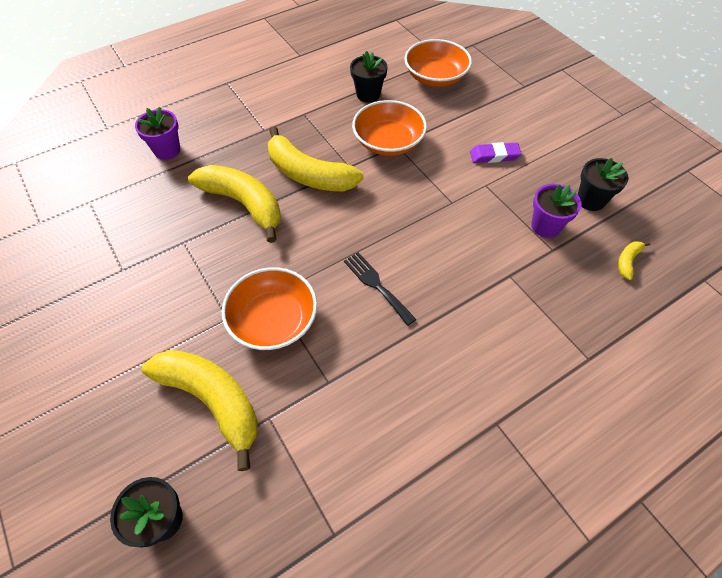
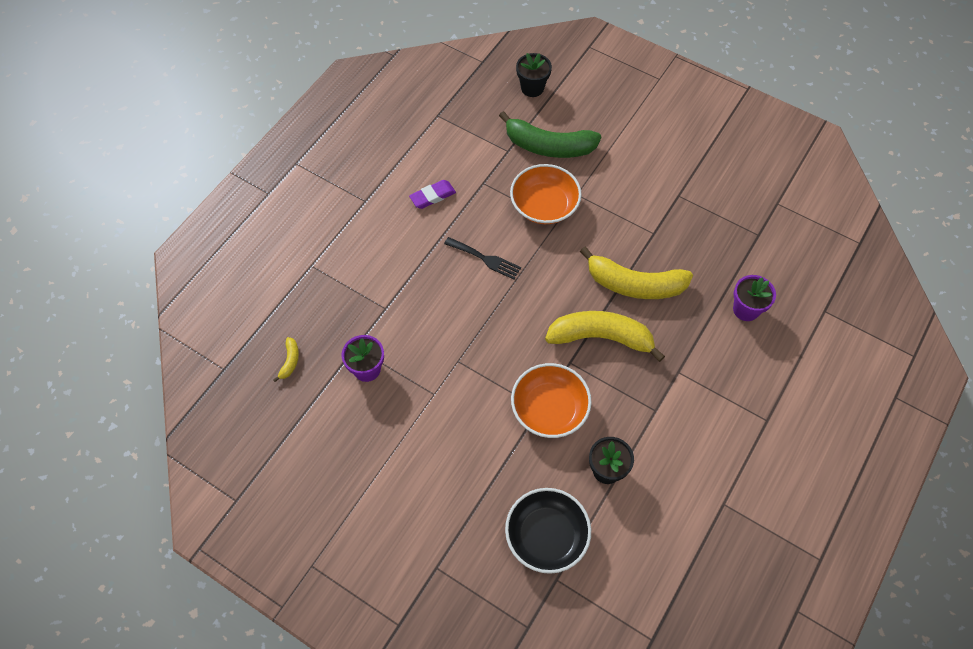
camera: 155 degrees right, 5 degrees up
yellow banana [142,350,258,471] -> green banana [499,111,601,158]
orange bowl [404,39,472,87] -> black bowl [505,488,591,574]
purple eraser [470,142,522,163] -> purple eraser moved to [409,180,456,209]
black flower pot [578,158,629,211] -> none

